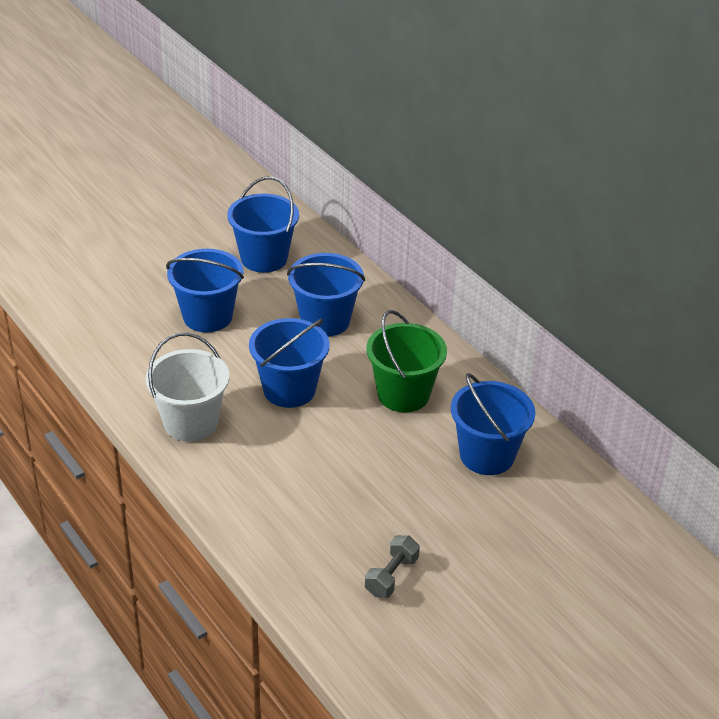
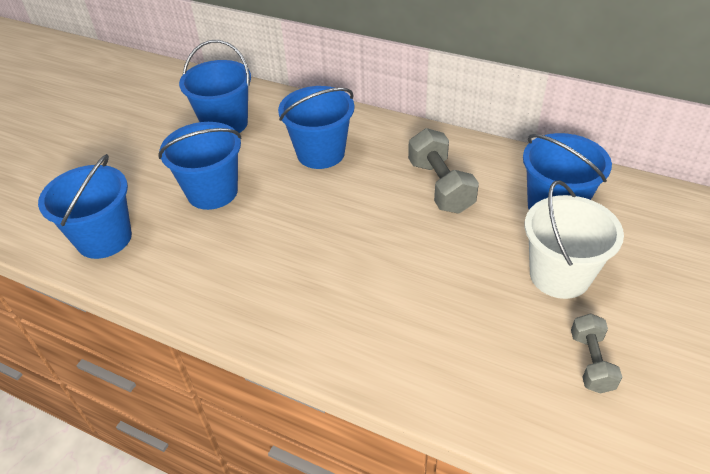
camera: 25 degrees left, 5 degrees up
white bucket [146,333,229,442] -> white bucket moved to [525,180,624,299]
blue bucket [249,318,330,408] -> blue bucket moved to [38,154,132,259]
green bucket [366,310,447,412] -> grey dumbbell [408,128,479,214]

